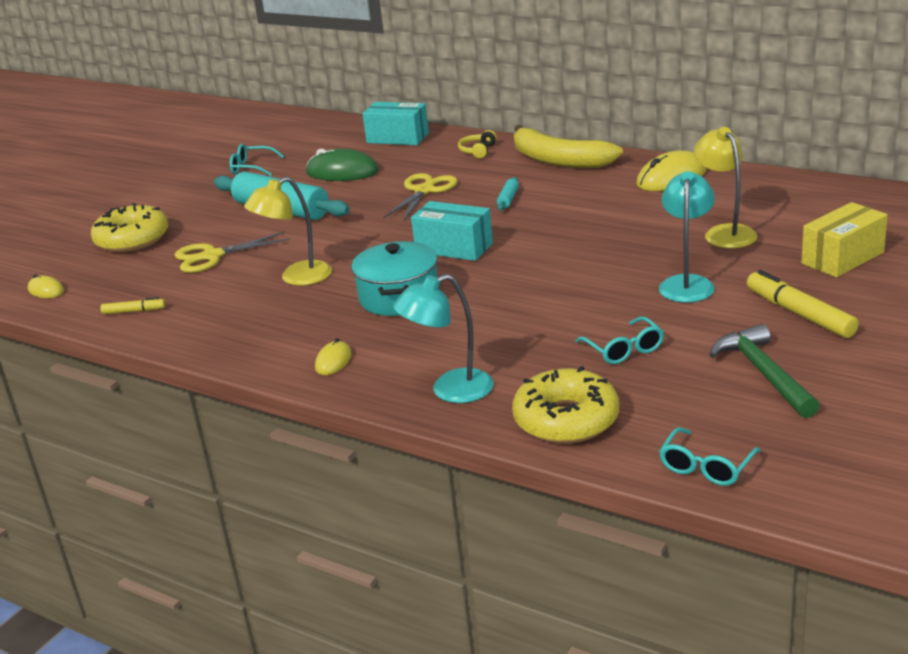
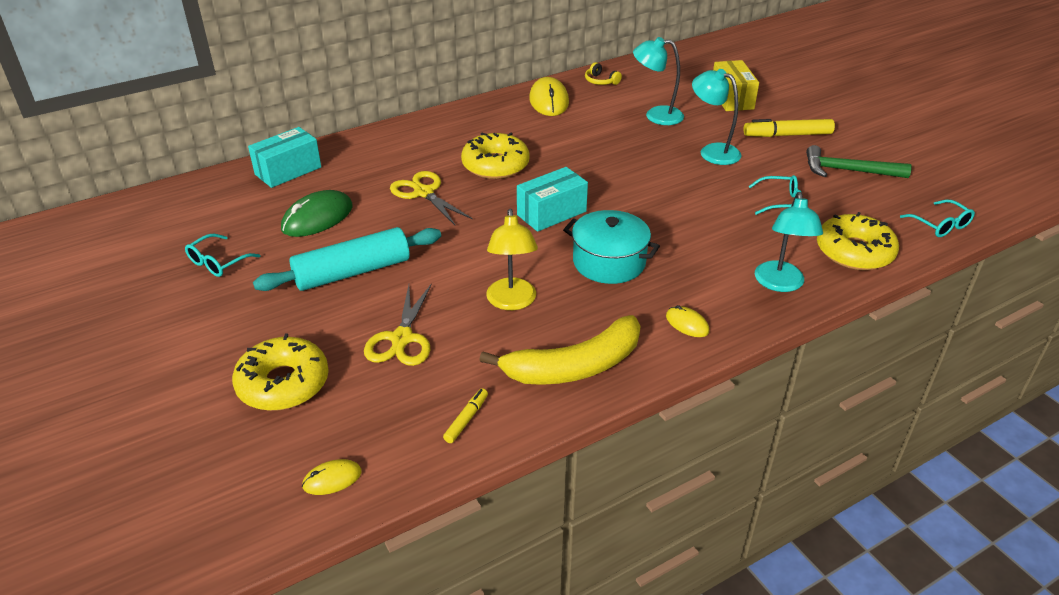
camera: 65 degrees left, 10 degrees up
yellow headphones [458,130,497,158] -> yellow headphones moved to [585,62,622,85]
turquoise rolling pin [497,177,519,211] -> yellow donut [461,132,530,179]
yellow banana [514,125,623,168] -> yellow banana moved to [479,315,641,385]
yellow lamp [694,127,757,248] -> turquoise lamp [633,37,684,125]

